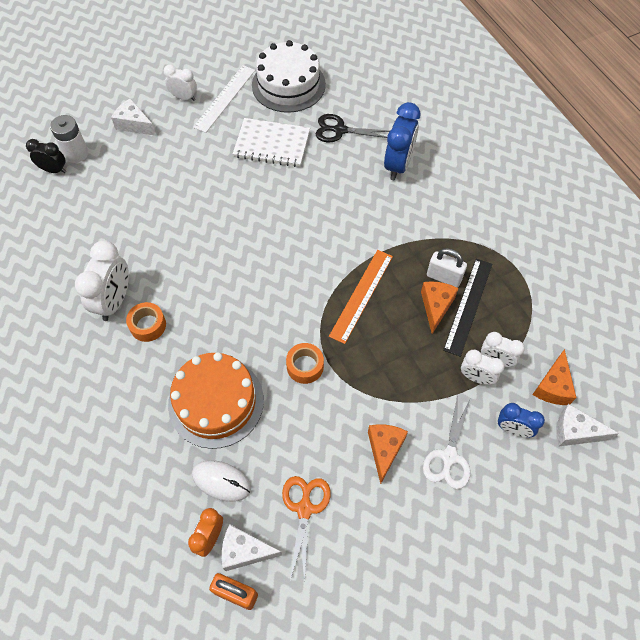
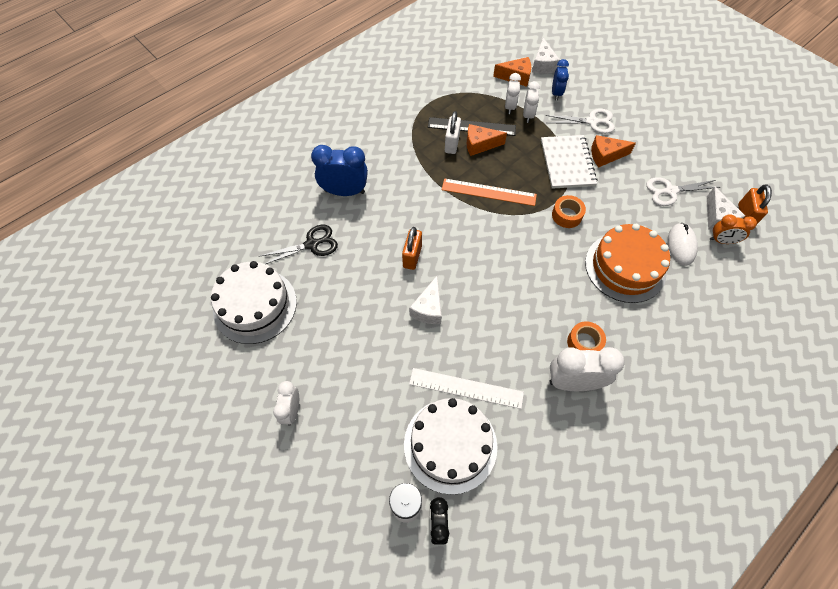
camera: 105 degrees left, 0 degrees up
white cheese [111,98,156,136] -> white cheese moved to [409,276,442,324]
white ruler [193,65,255,133] -> white ruler moved to [409,368,524,409]
white notebook [233,118,310,167] -> white notebook moved to [541,135,598,189]
orange scissors [282,476,331,583] -> white scissors [646,177,721,206]
black scissors [316,114,390,142] -> black scissors turned 105 degrees counterclockwise [260,225,338,264]
none -> orange padlock [402,227,422,270]
none -> white cake [404,398,498,495]

